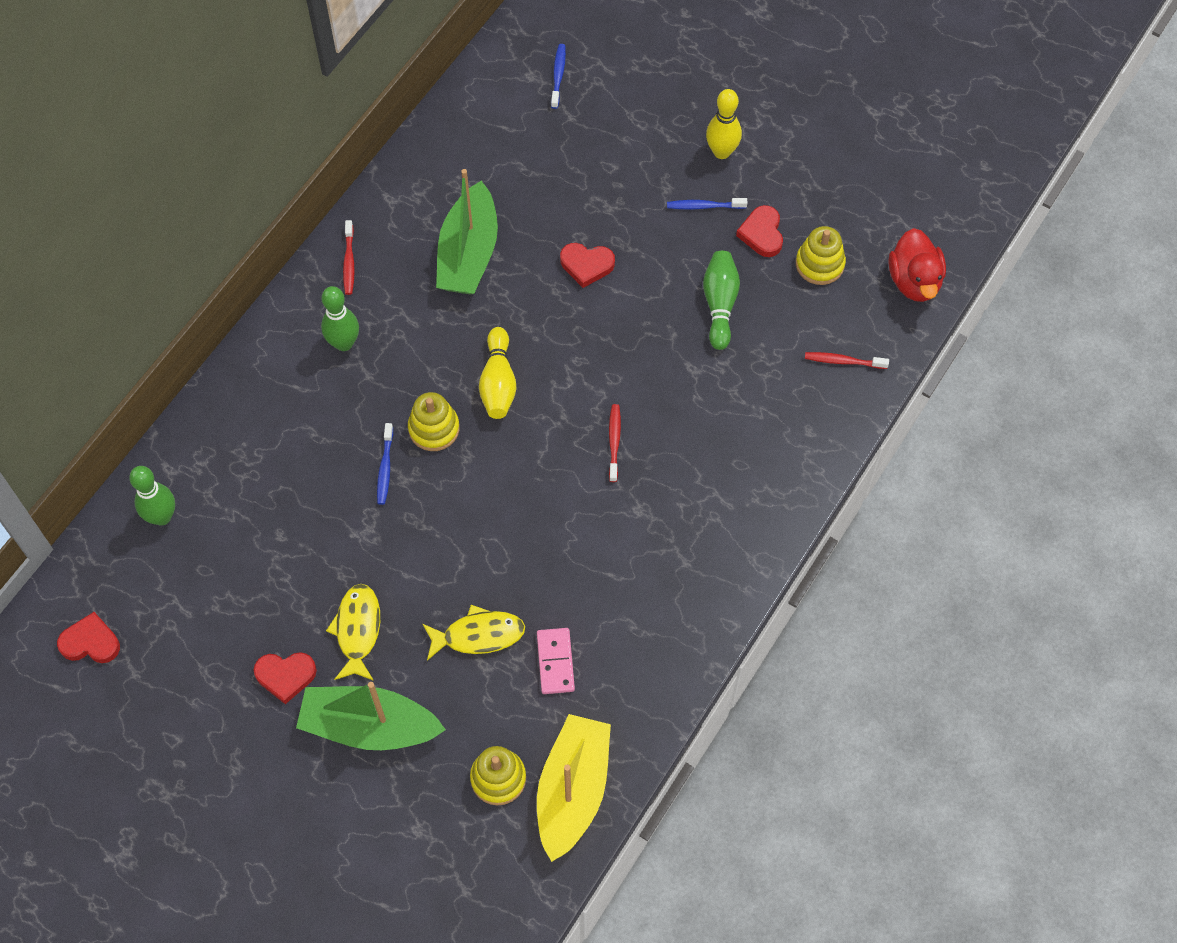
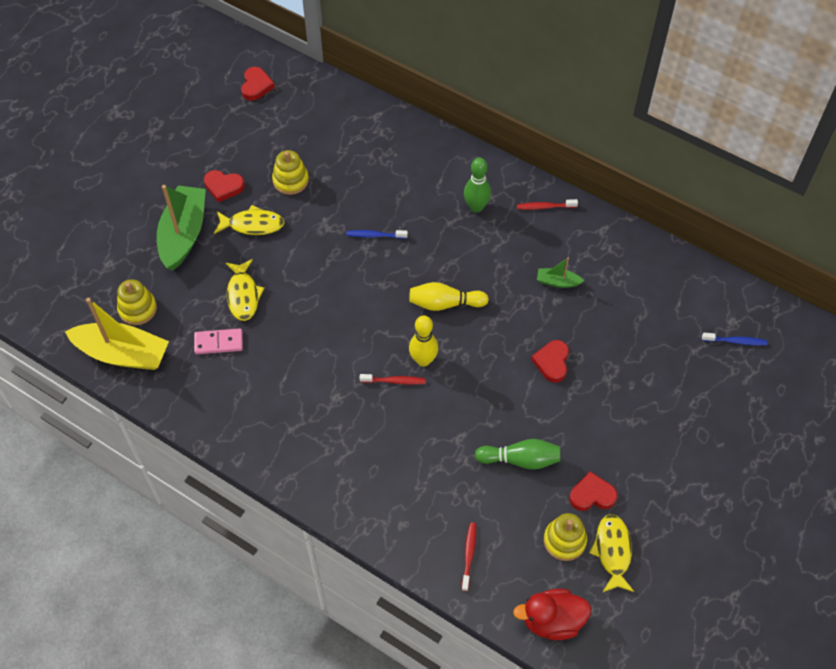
camera: 90 degrees right, 5 degrees down
green bowling pin [129,466,175,525] -> none
red heart [254,652,317,704] -> red heart turned 75 degrees counterclockwise [204,170,245,202]
yellow stacking toy [408,392,460,451] -> yellow stacking toy moved to [272,150,309,195]
green boat [436,169,498,295] -> green boat [537,257,584,288], size x0.46
blue toothbrush [667,198,747,210] -> none
yellow bowling pin [706,89,742,159] -> yellow bowling pin moved to [409,315,438,367]
none -> yellow fish [589,514,634,593]

